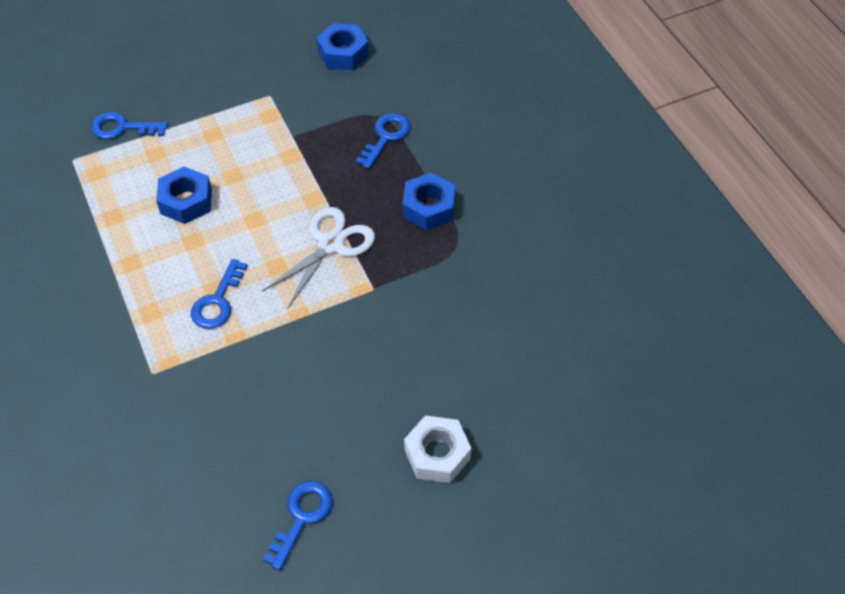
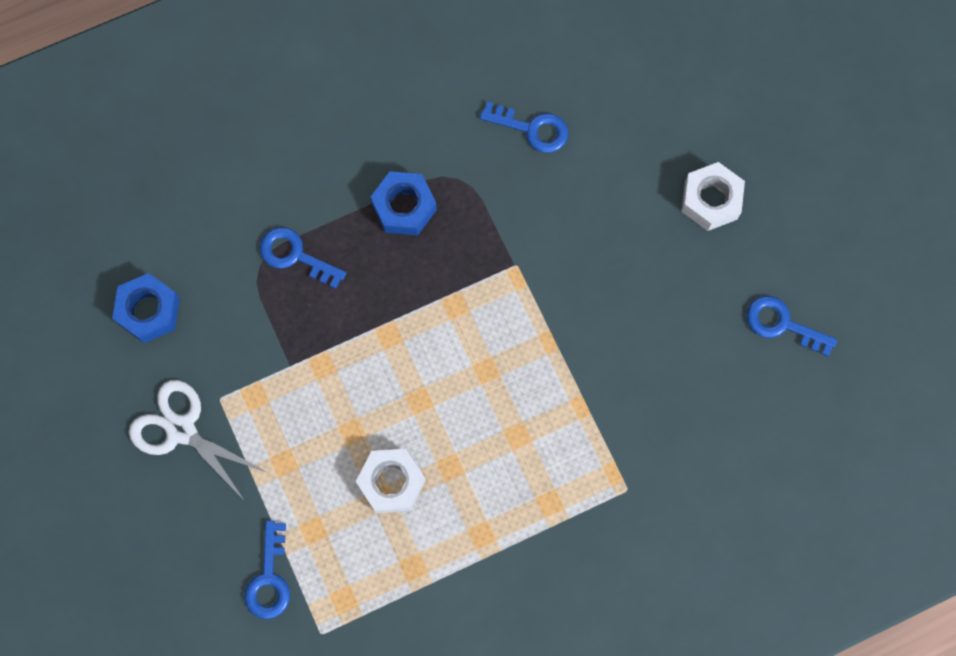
camera: 90 degrees left, 20 degrees up
blue nut [156,166,212,224] -> white nut [356,449,425,513]
blue key [191,259,248,329] -> blue key moved to [480,102,568,153]
white scissors [263,207,375,308] -> white scissors moved to [129,380,267,501]

